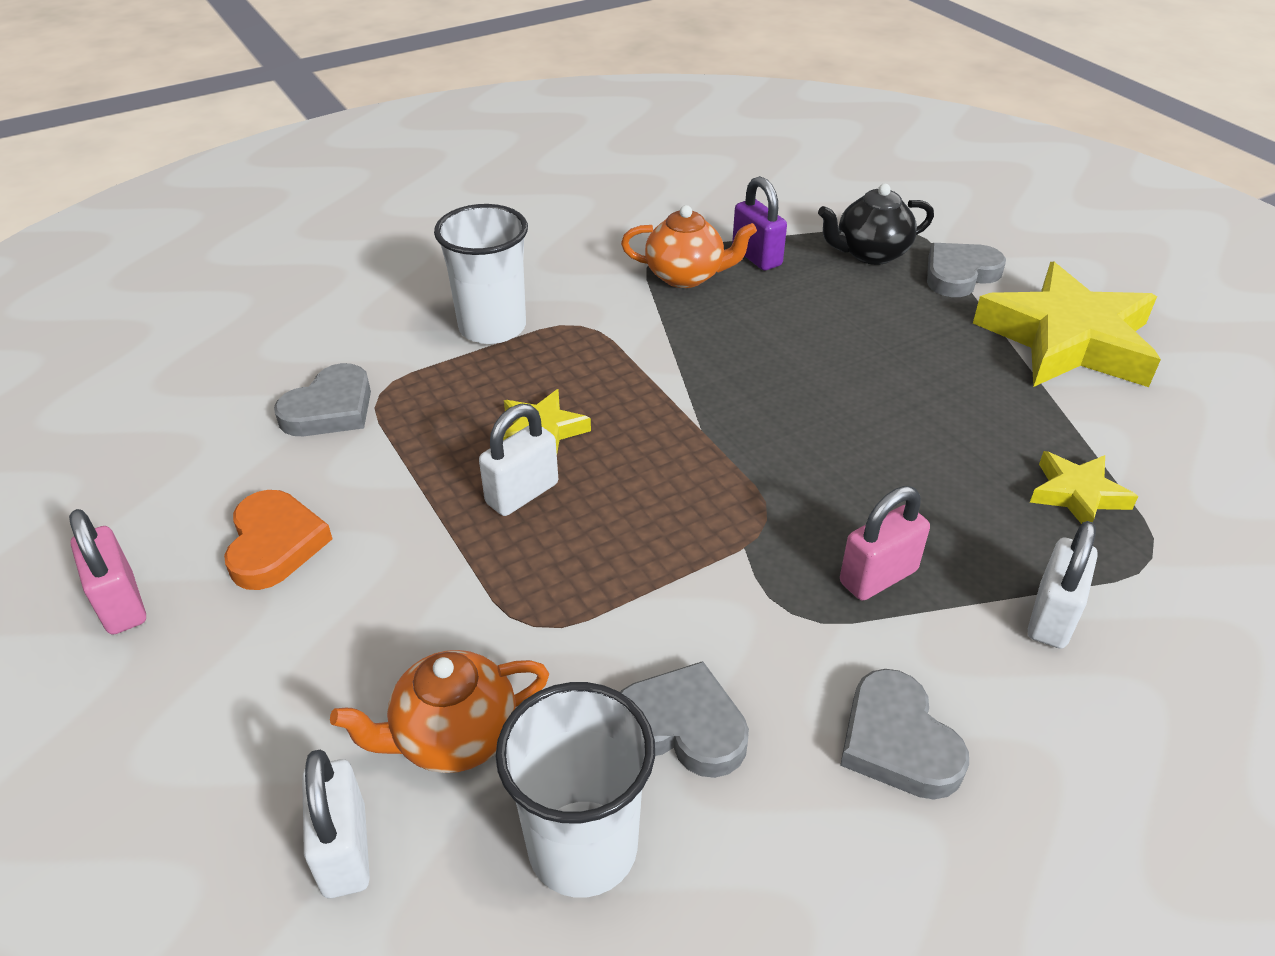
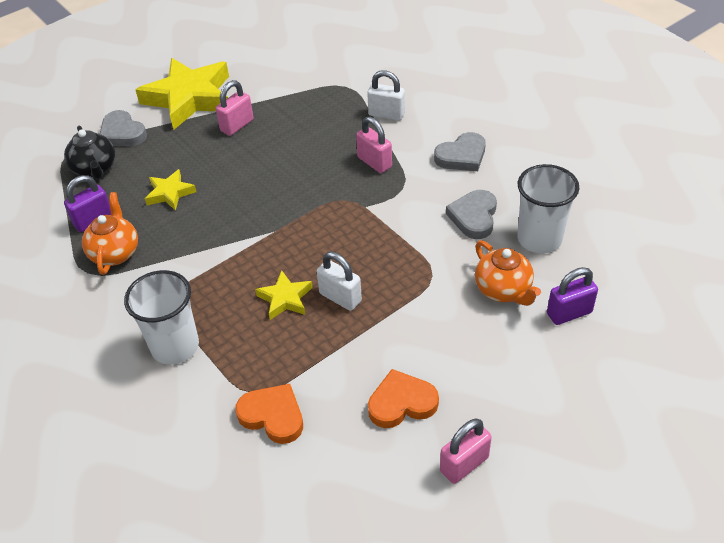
camera: 95 degrees left, 5 degrees up
grey heart [274,363,371,436] -> orange heart [235,384,303,444]
white padlock [302,750,370,898] -> purple padlock [547,267,598,325]
yellow star [1030,451,1138,524] -> yellow star moved to [145,169,196,211]
none -> pink padlock [216,80,254,136]

